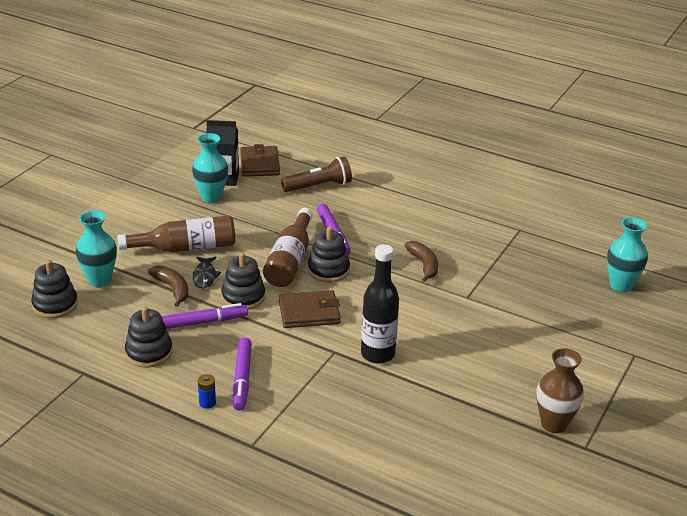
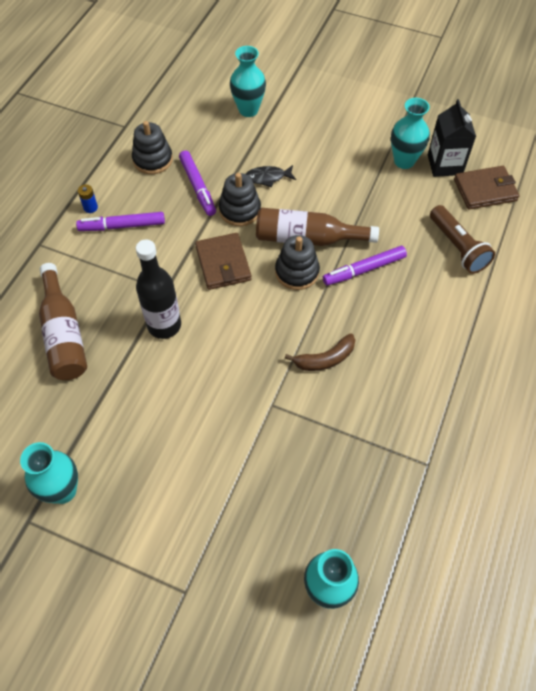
camera: 85 degrees right, 25 degrees up
black stacking toy [31,260,78,318] -> none
brown bottle [117,216,235,252] -> brown bottle moved to [39,263,87,380]
brown banana [148,266,189,307] -> none
brown vase [536,348,584,433] -> turquoise vase [20,442,78,504]

